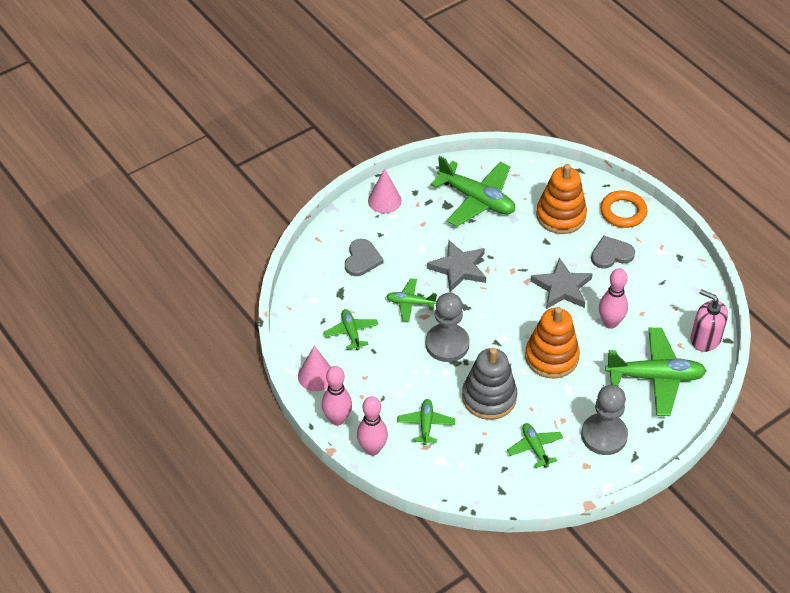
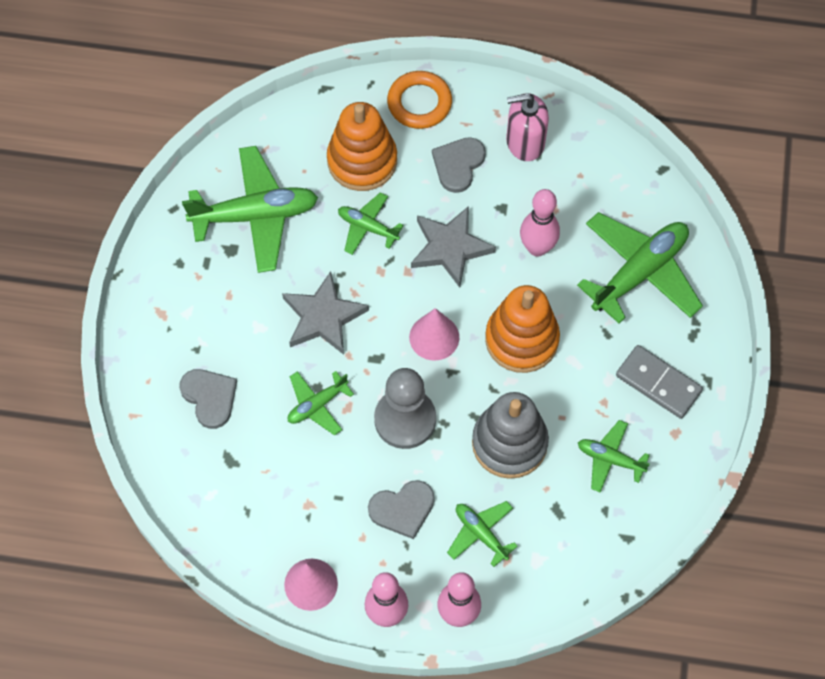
camera: 45 degrees left, 15 degrees up
green plane [324,309,378,350] -> green plane moved to [338,192,404,255]
pink cone [368,168,402,213] -> pink cone moved to [409,308,459,361]
grey pawn [581,385,628,455] -> grey domino [616,345,703,419]
pink soap dispenser [691,289,728,352] -> pink soap dispenser moved to [506,93,549,161]
none -> grey heart [368,480,435,539]

